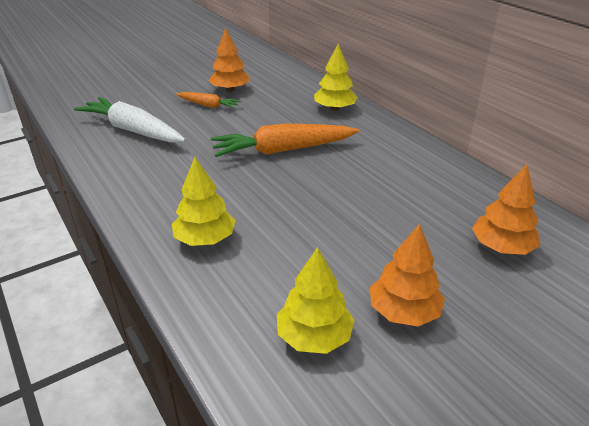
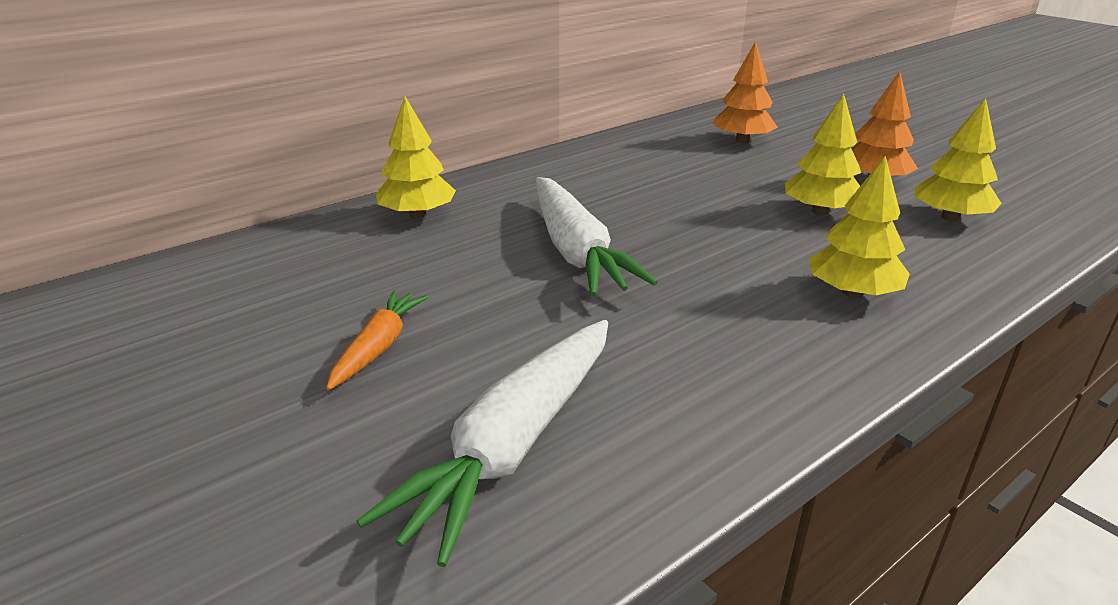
camera: 95 degrees left, 5 degrees down
orange tree [209,27,250,92] -> none
orange carrot [211,124,359,157] -> white carrot [536,177,658,296]
none -> yellow tree [785,94,861,215]

